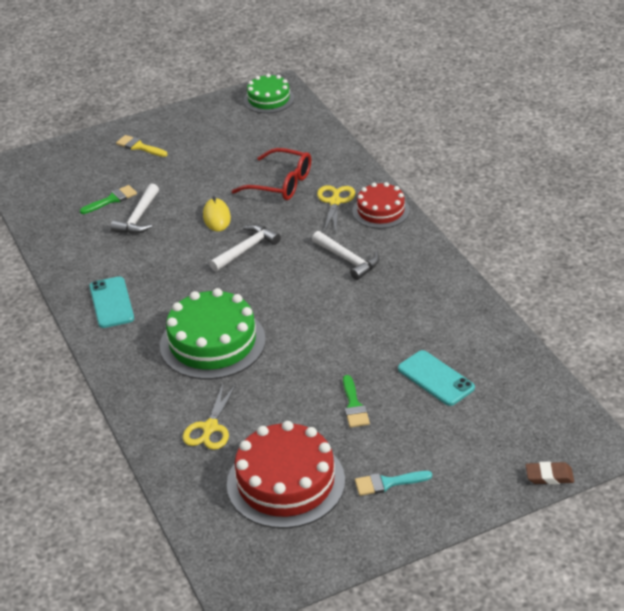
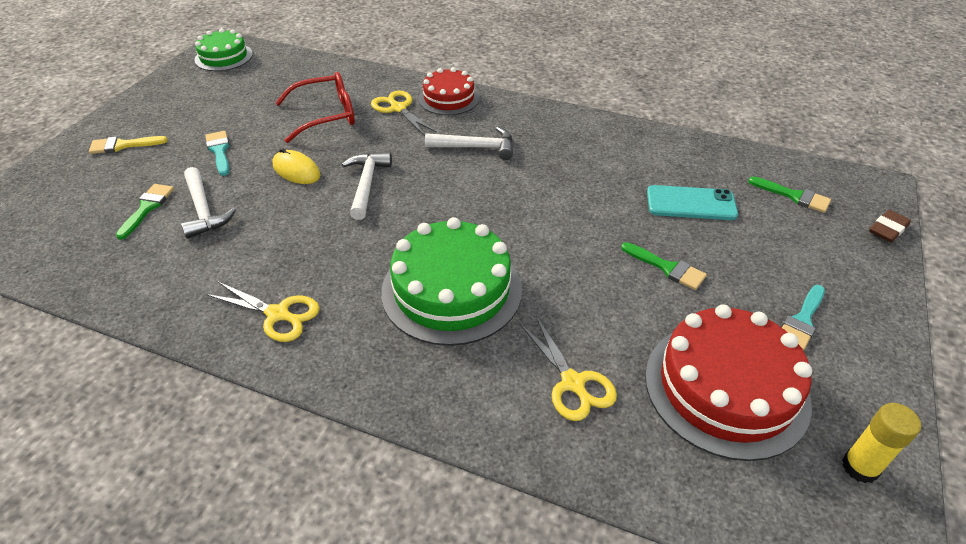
camera: 45 degrees left, 5 degrees up
turquoise phone [89,276,134,328] -> yellow scissors [206,281,320,342]
none -> turquoise brush [205,131,230,176]
none -> green brush [748,176,831,213]
none -> yellow glue stick [842,403,921,483]

